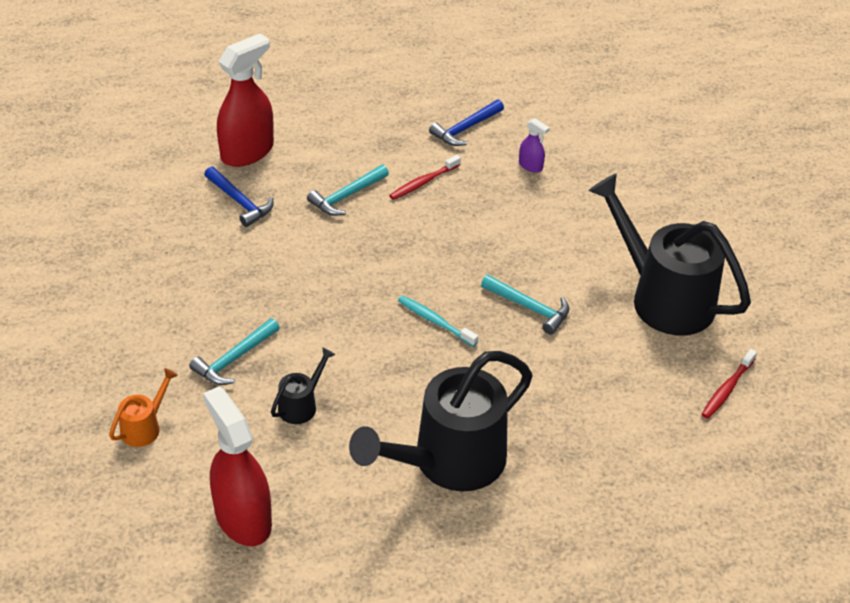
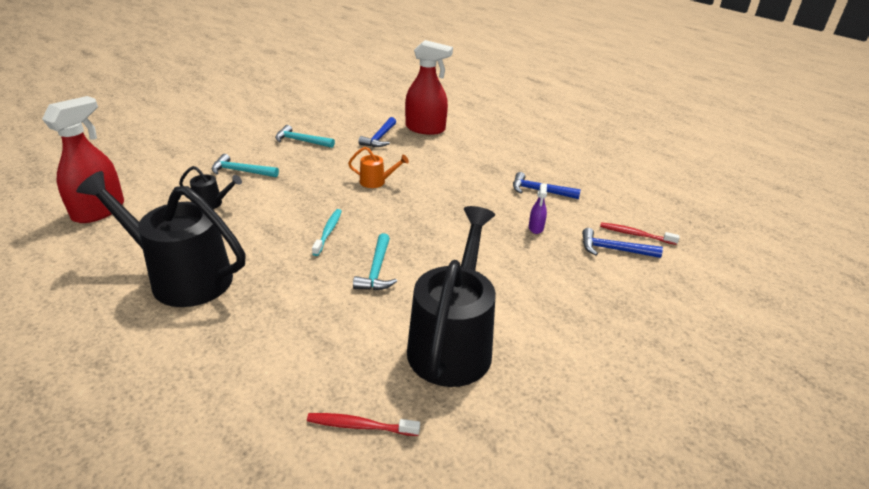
camera: 60 degrees right, 10 degrees down
orange watering can [109,368,178,447] -> orange watering can moved to [348,147,409,188]
turquoise hammer [307,165,389,216] -> turquoise hammer moved to [275,125,335,148]
red toothbrush [389,155,461,200] -> red toothbrush moved to [600,222,680,245]
none -> blue hammer [582,228,663,258]

